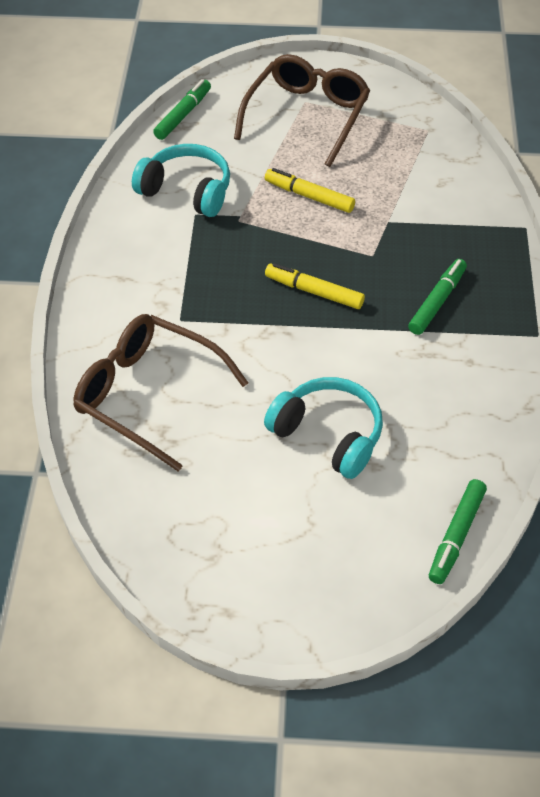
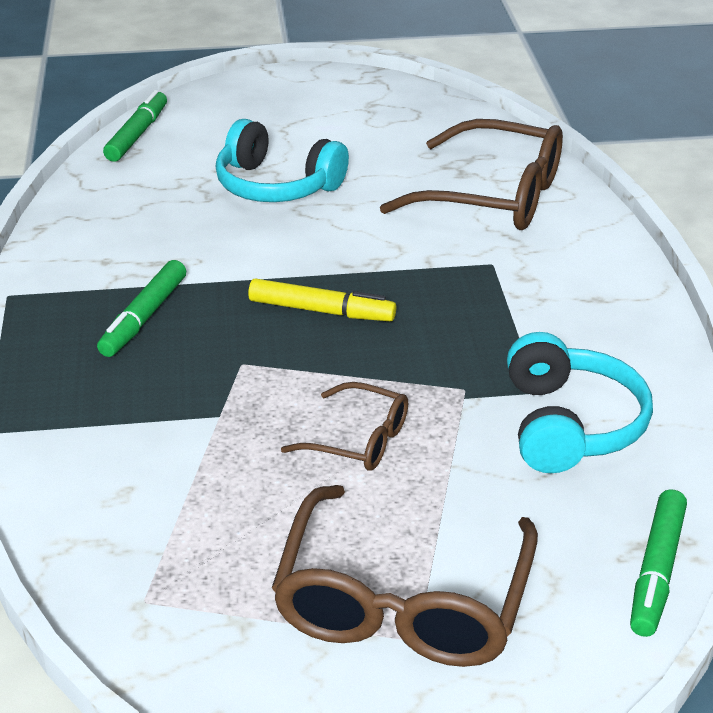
camera: 170 degrees right, 15 degrees down
turquoise headphones [132,144,230,217] -> turquoise headphones turned 105 degrees counterclockwise [507,332,653,473]
yellow marker [265,168,355,213] -> brown glasses [281,382,408,471]

